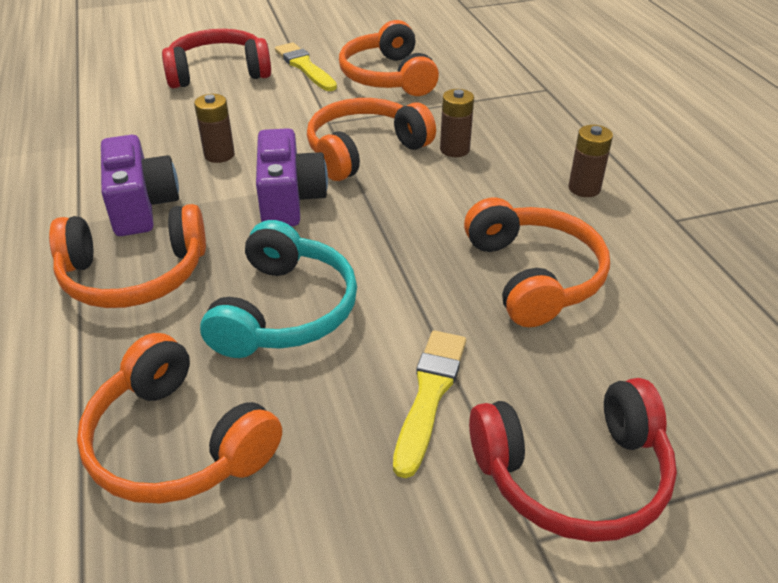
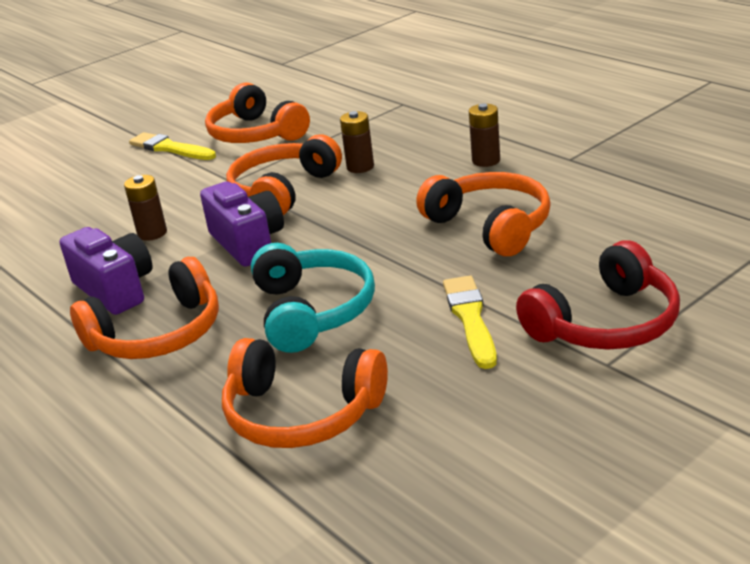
camera: 20 degrees left, 10 degrees down
red headphones [162,29,271,88] -> none

